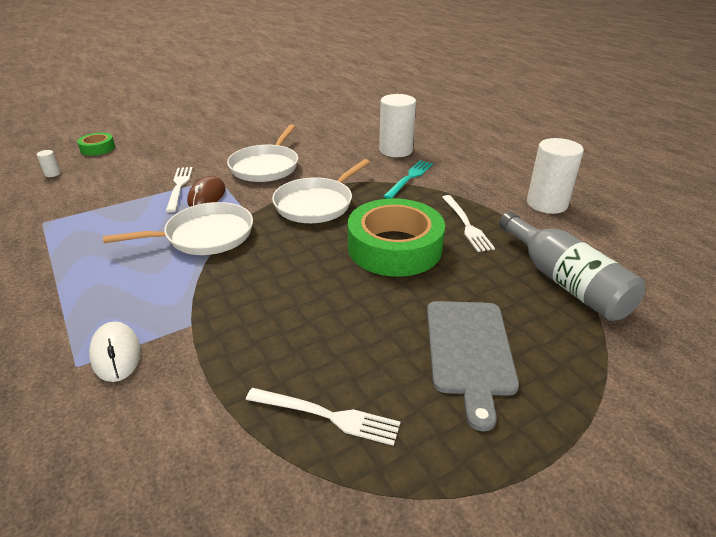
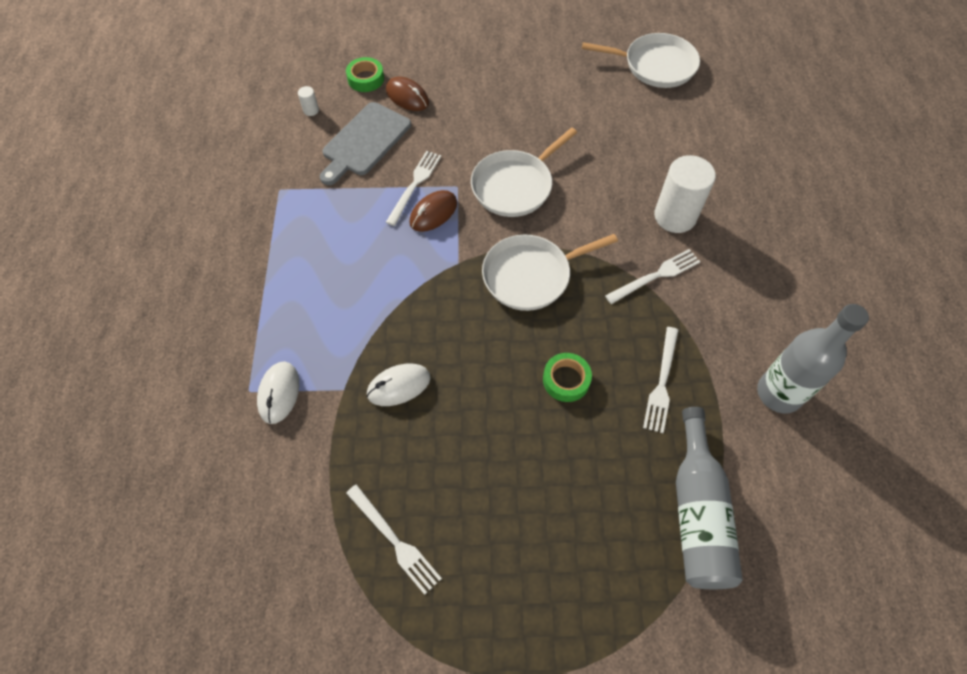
camera: 30 degrees right, 25 degrees up
white pan [103,202,253,255] -> white pan moved to [582,33,700,88]
green tape [348,199,445,277] -> green tape [543,353,592,402], size x0.47
turquoise fork [383,160,433,199] -> white fork [605,249,700,304]
grey cutting board [427,301,519,431] -> grey cutting board moved to [320,102,411,185]
white cylinder [527,138,584,214] -> grey bottle [757,304,869,413]
none -> white mouse [366,364,431,406]
none -> brown mouse [386,77,429,111]

